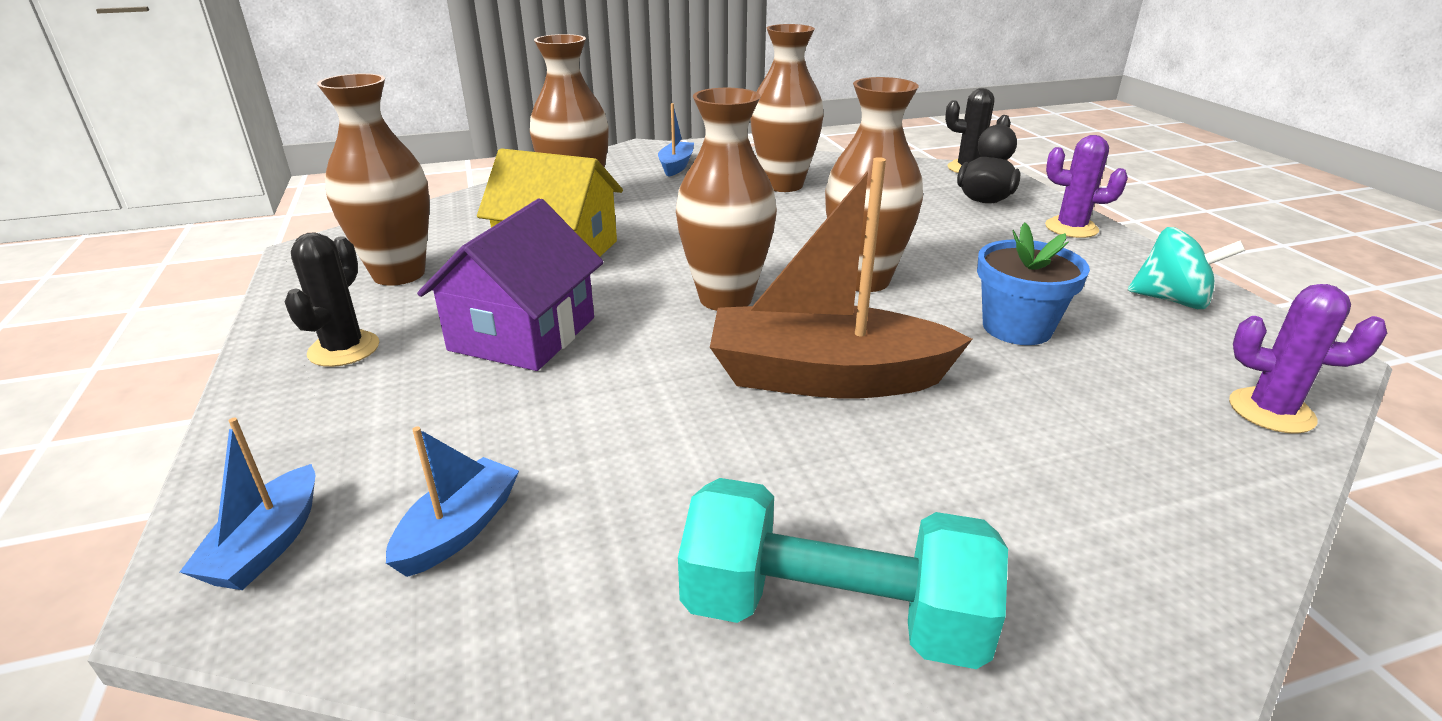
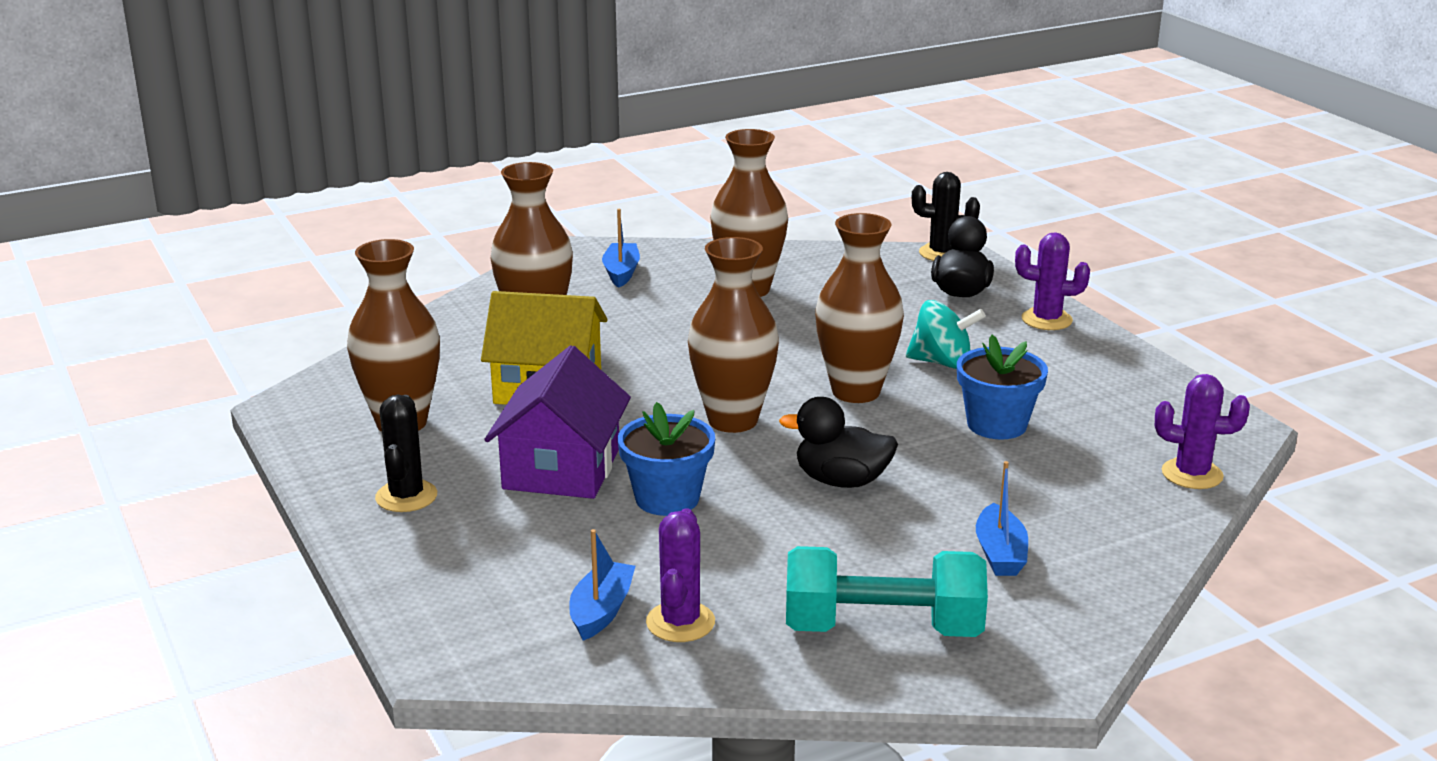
camera: 10 degrees left, 5 degrees down
blue boat [180,418,315,590] -> blue boat moved to [976,461,1028,576]
brown boat [710,157,973,398] -> black duck [779,397,898,488]
turquoise spinning top [1128,227,1245,309] -> turquoise spinning top moved to [906,300,986,369]
none -> blue flower pot [618,402,715,516]
none -> purple cactus [646,508,715,642]

